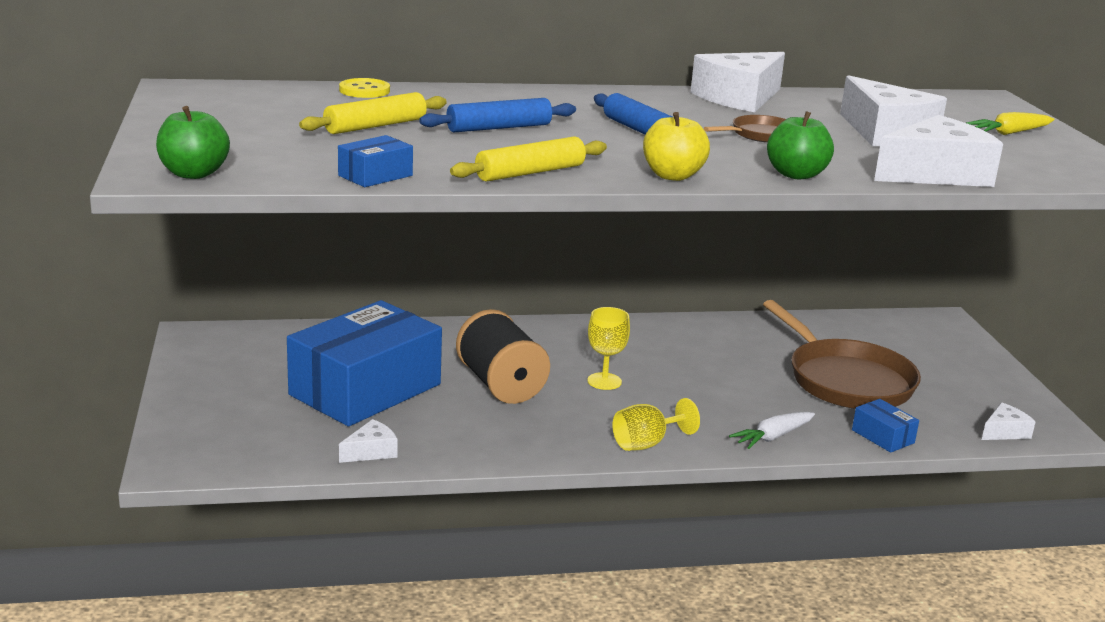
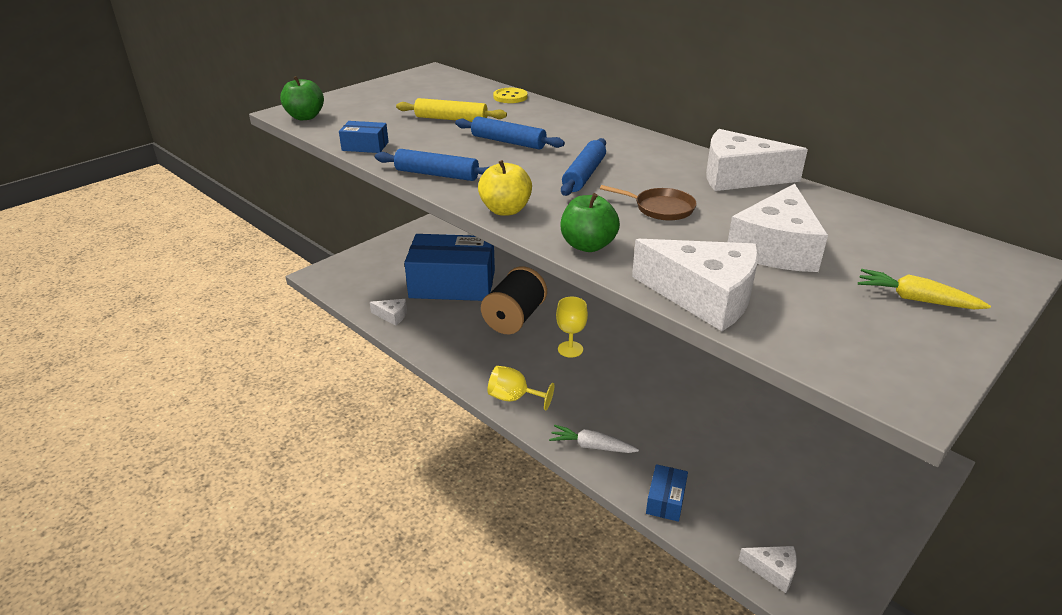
camera: 55 degrees right, 10 degrees up
yellow rolling pin [450,136,607,182] -> blue rolling pin [375,149,489,181]
brown pan [763,300,921,409] -> none

